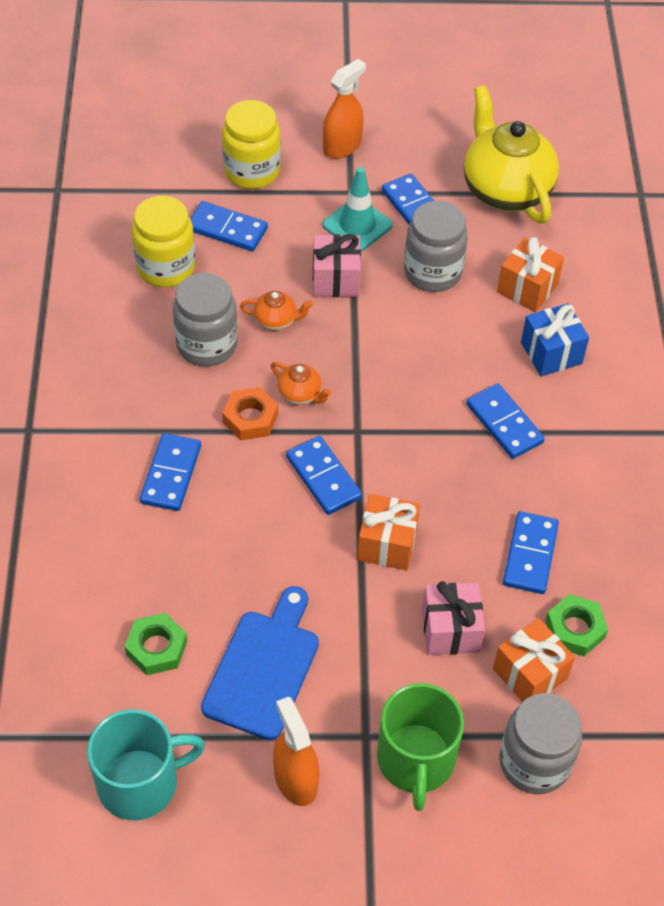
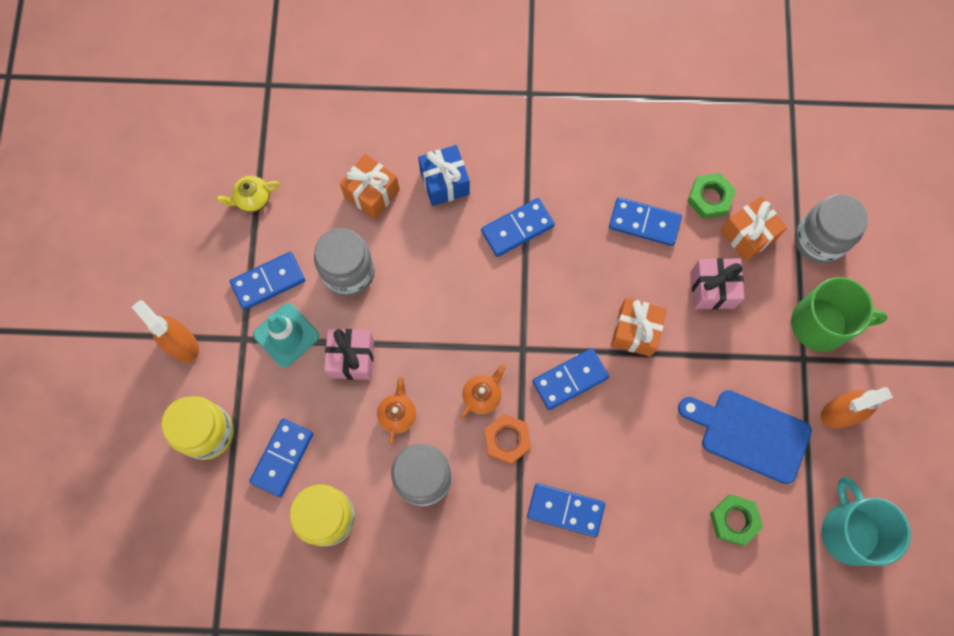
camera: 85 degrees left, 20 degrees up
yellow teapot [464,85,559,224] -> yellow teapot [216,176,280,212], size x0.43

